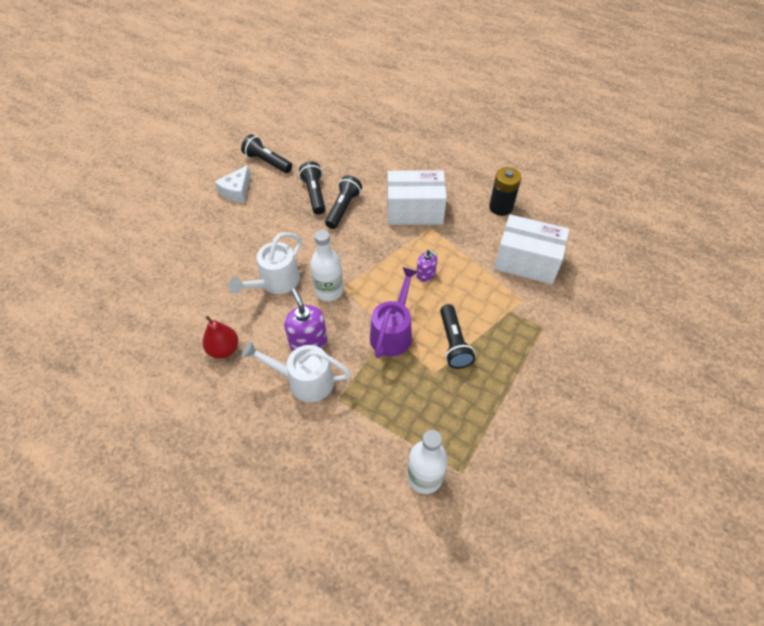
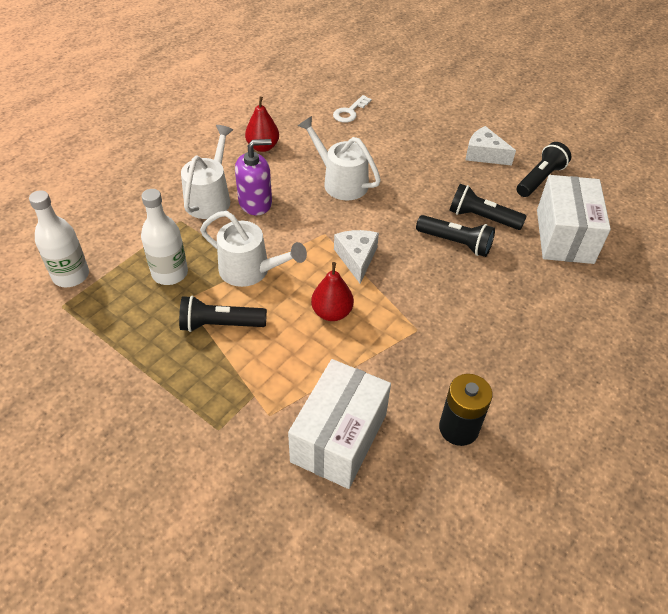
camera: 95 degrees right, 5 degrees down
black flashlight [299,161,325,215] -> black flashlight turned 150 degrees counterclockwise [449,184,527,230]
white bottle [310,230,343,301] -> white bottle moved to [141,189,188,285]
purple watering can [370,267,418,358] -> white watering can [200,211,307,287]
white box [387,170,447,225] -> white box moved to [537,175,611,264]
purple soap dispenser [416,249,438,282] -> red pear [311,262,354,321]
none -> white key [333,95,372,123]
none -> white cheese [334,230,379,284]

